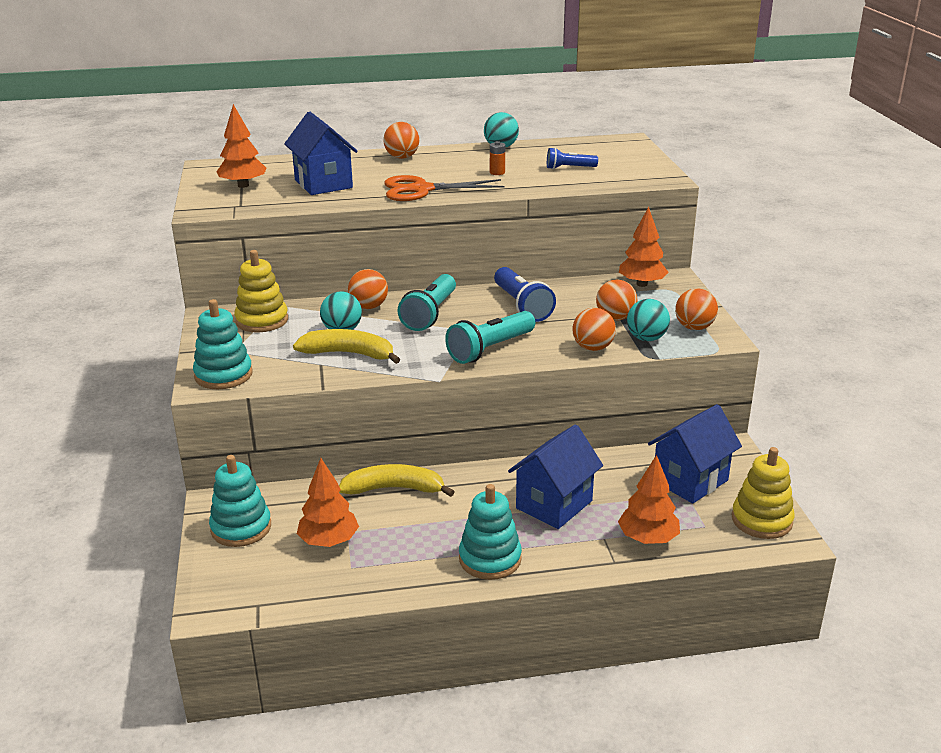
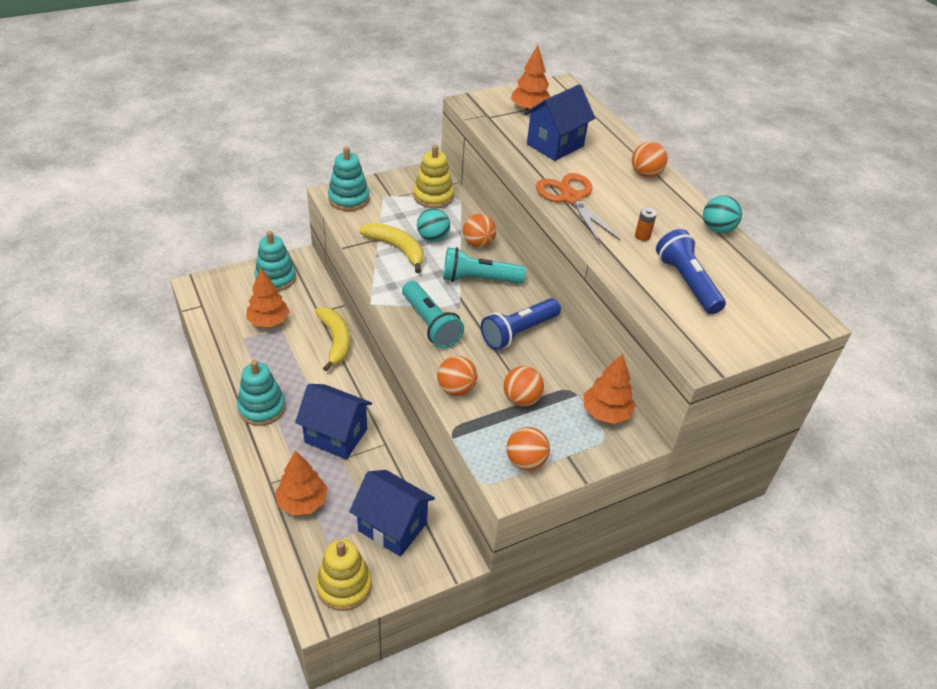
camera: 70 degrees right, 15 degrees up
yellow banana [293,329,400,364] -> yellow banana turned 45 degrees counterclockwise [359,223,424,273]
turquoise flashlight [445,311,535,364] -> turquoise flashlight turned 150 degrees counterclockwise [402,281,464,348]
blue flashlight [547,147,598,169] -> blue flashlight [656,229,726,314], size x1.70
turquoise ball [627,299,670,341] -> none

